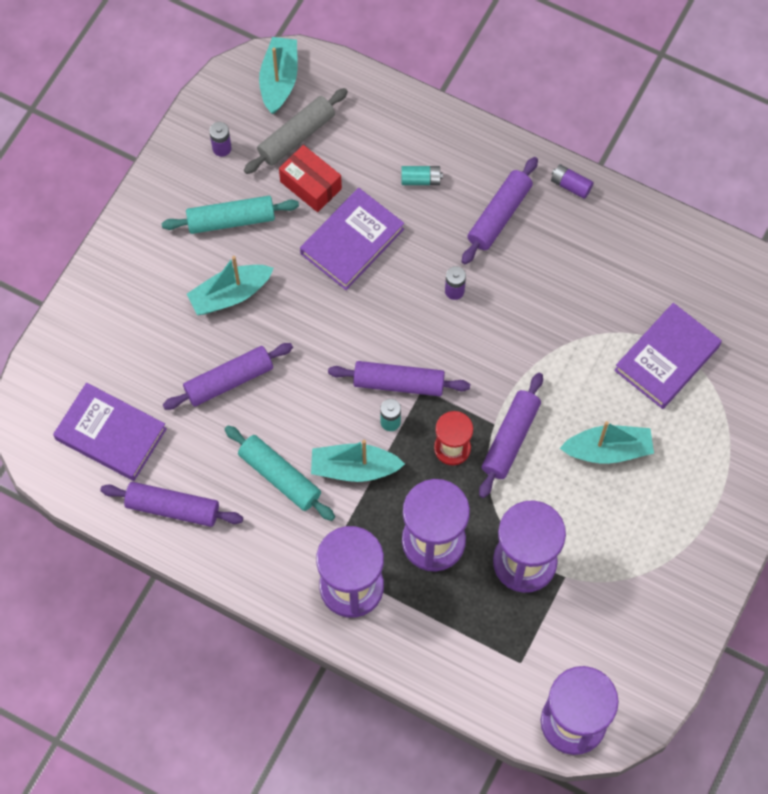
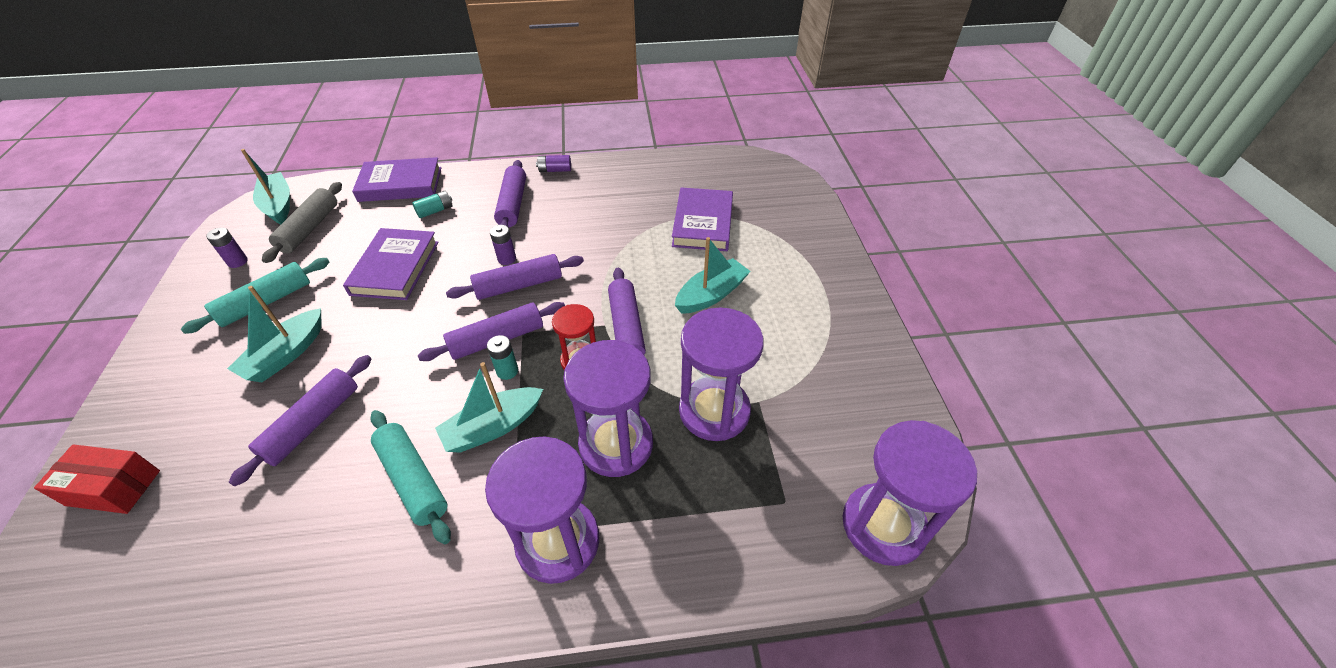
camera: 35 degrees left, 20 degrees down
purple book [53,383,167,481] -> purple book moved to [352,157,441,202]
purple rolling pin [100,482,243,527] -> purple rolling pin moved to [446,254,584,300]
turquoise rolling pin [224,425,335,521] -> turquoise rolling pin turned 45 degrees clockwise [370,410,451,544]
red box [279,145,342,212] -> red box moved to [34,444,160,514]

